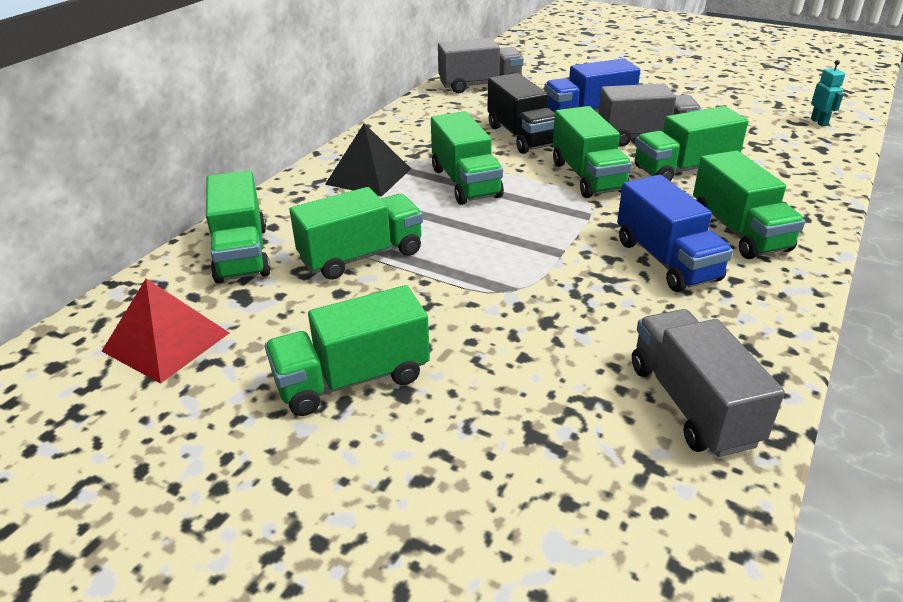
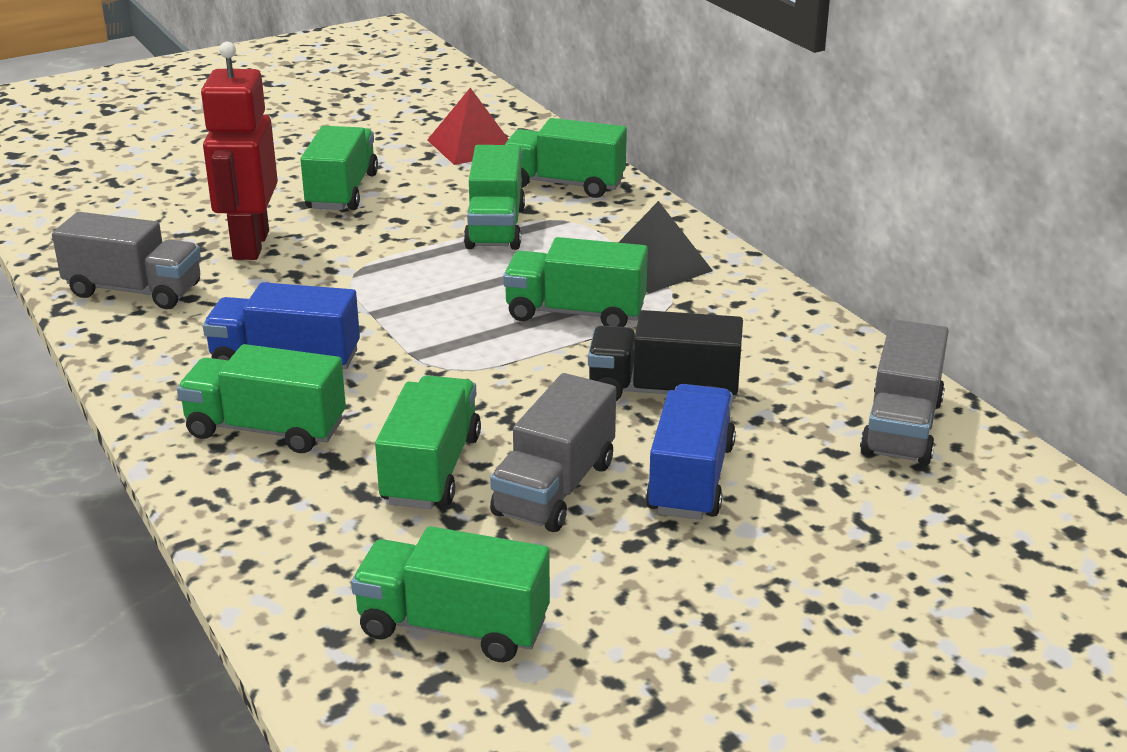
camera: 120 degrees right, 5 degrees down
green truck [553,106,632,198] -> green truck moved to [351,526,550,662]
turquoise robot [811,60,845,126] -> none
none -> red robot [201,42,278,260]

